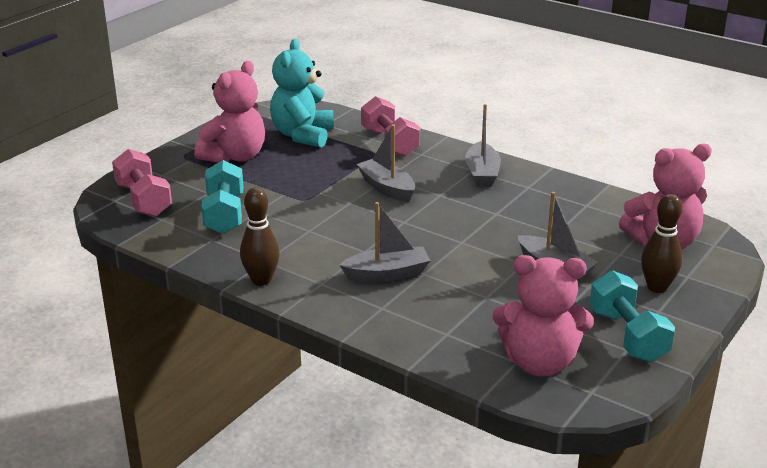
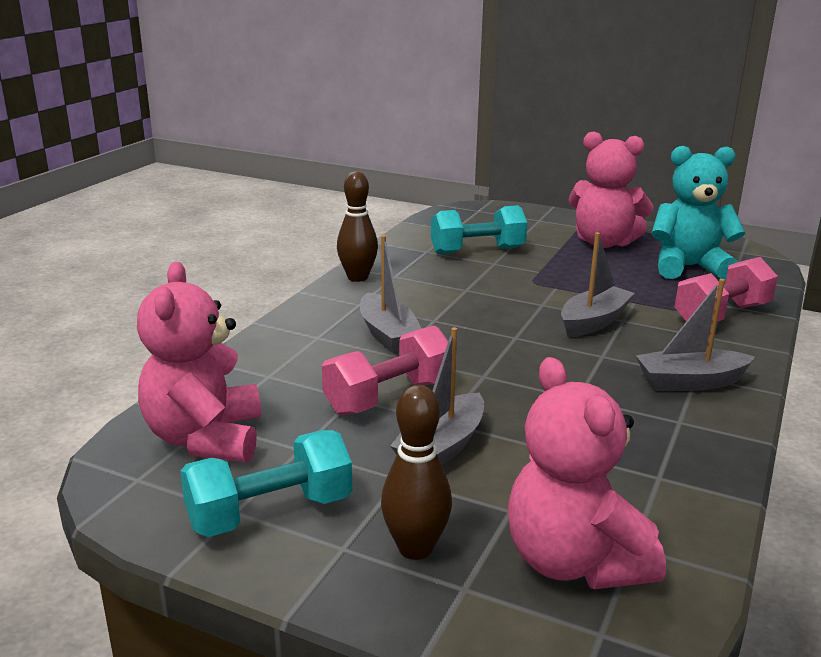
camera: 80 degrees right, 5 degrees down
pink dumbbell [112,149,172,217] -> pink dumbbell moved to [322,325,448,415]

